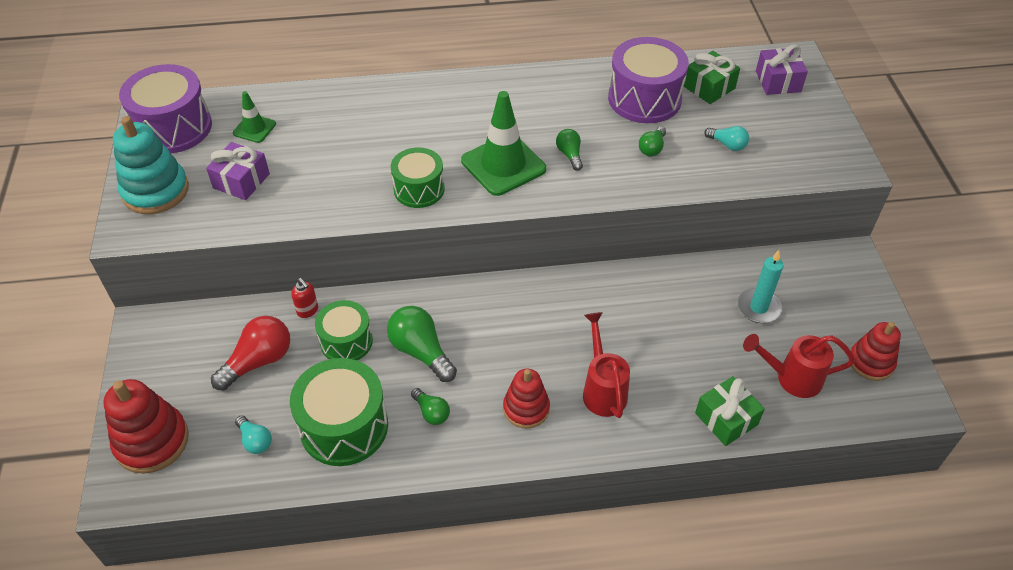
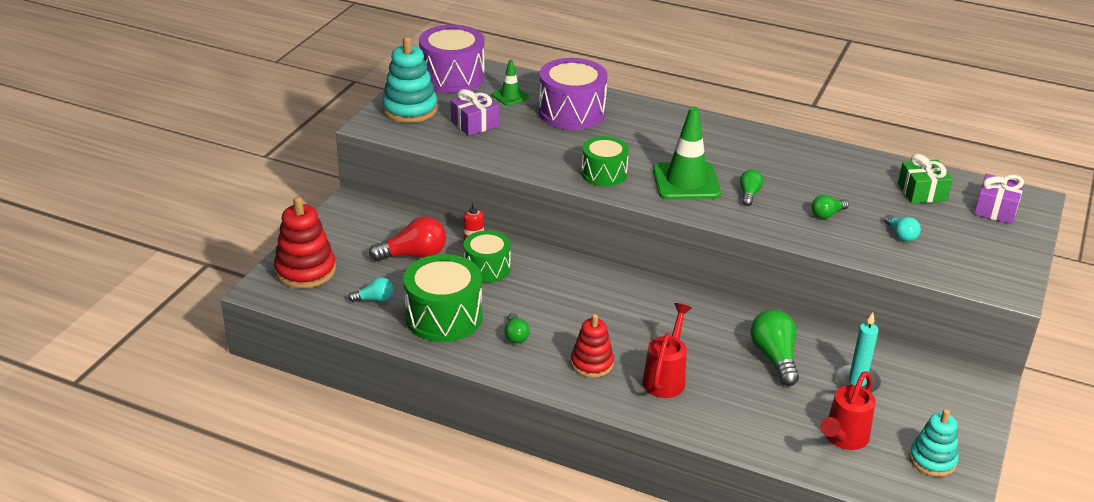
camera: 30 degrees right, 15 degrees down
turquoise light bulb [235,415,272,454] -> turquoise light bulb turned 90 degrees counterclockwise [348,277,393,302]
green light bulb [387,306,457,382] -> green light bulb moved to [750,310,799,386]
purple drum [608,37,689,123] -> purple drum moved to [539,58,608,130]
green gift [695,376,765,446] -> none
red watering can [743,334,855,398] -> red watering can turned 90 degrees counterclockwise [820,371,875,450]
red stacking toy [851,322,901,381] -> turquoise stacking toy [909,409,959,477]

